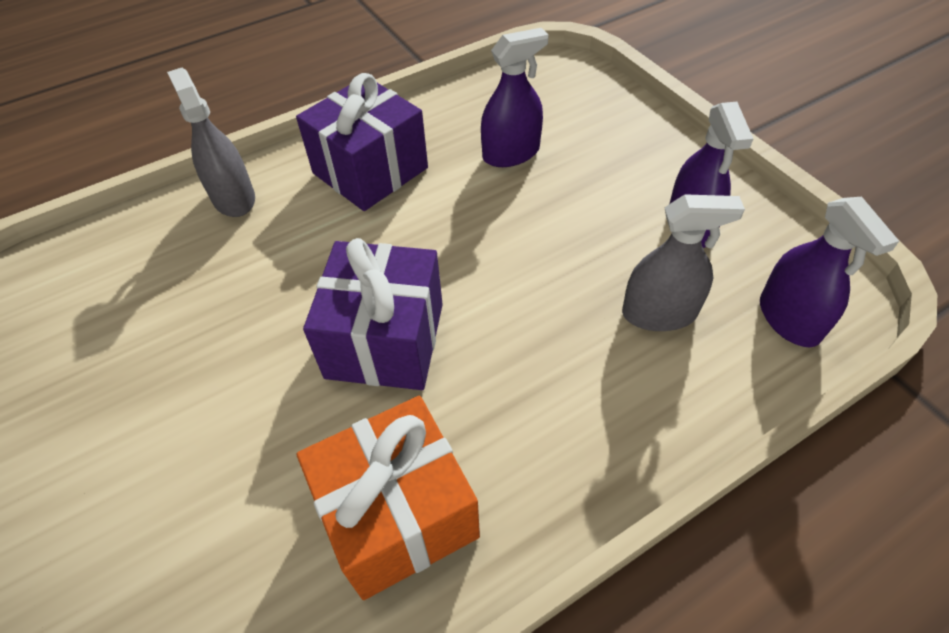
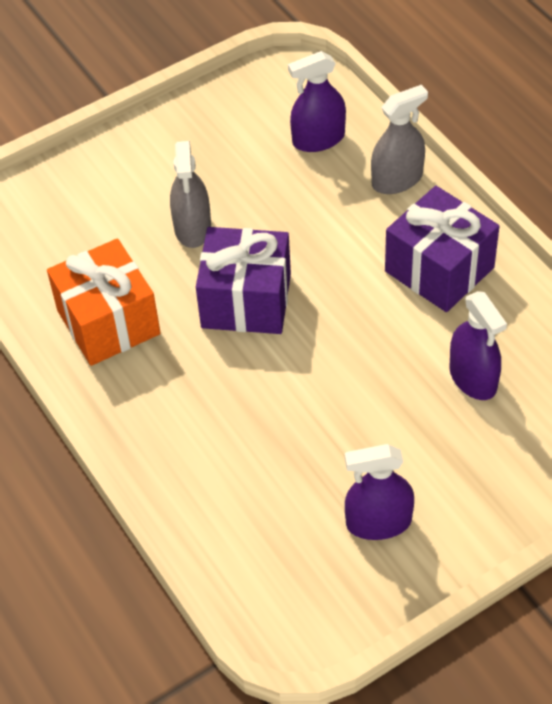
camera: 90 degrees right, 0 degrees up
grey spray bottle [622,194,745,331] -> grey spray bottle moved to [170,141,211,248]
purple spray bottle [760,197,899,347] -> purple spray bottle moved to [288,51,346,152]

